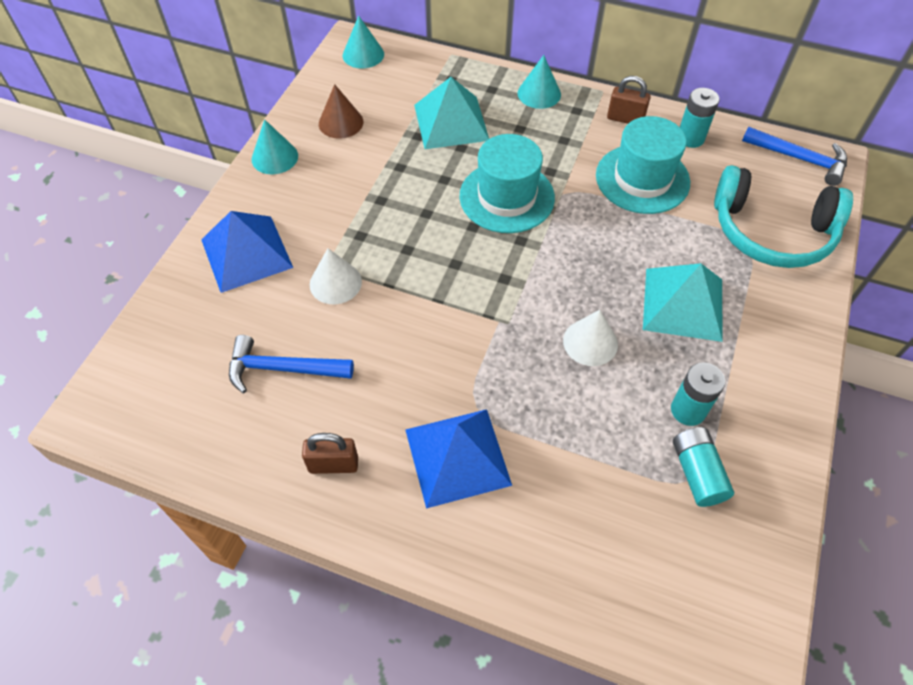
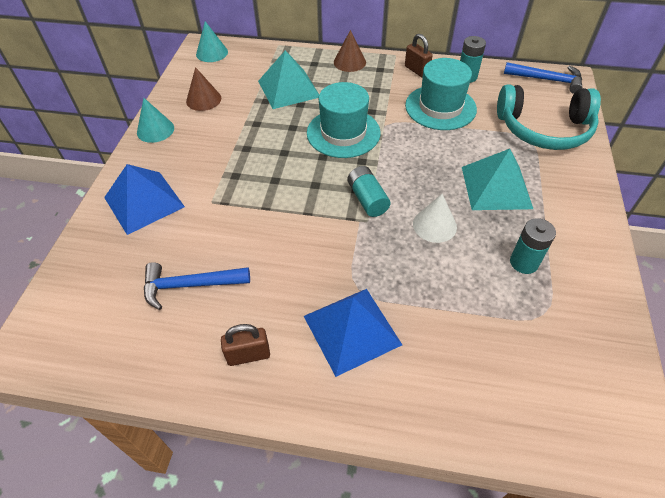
camera: 10 degrees left, 5 degrees down
white cone [310,248,362,304] -> none
turquoise cone [518,55,561,109] -> brown cone [334,30,366,72]
brown padlock [607,76,651,124] -> brown padlock turned 45 degrees clockwise [405,34,433,77]
turquoise battery [673,427,734,507] -> turquoise battery moved to [348,166,391,217]

